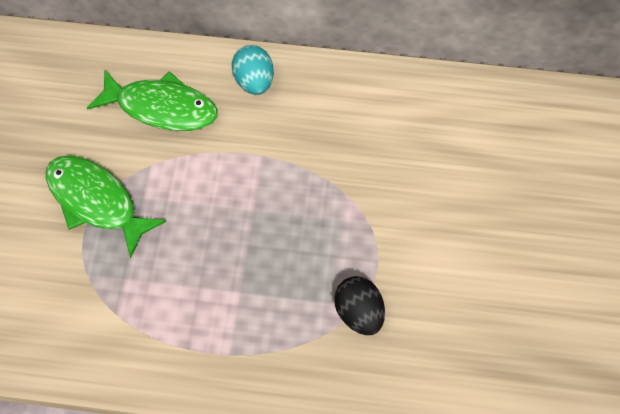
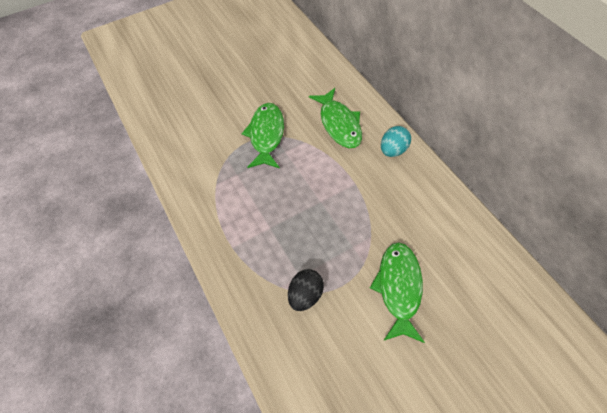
camera: 55 degrees right, 5 degrees down
none -> green fish [370,242,425,343]

